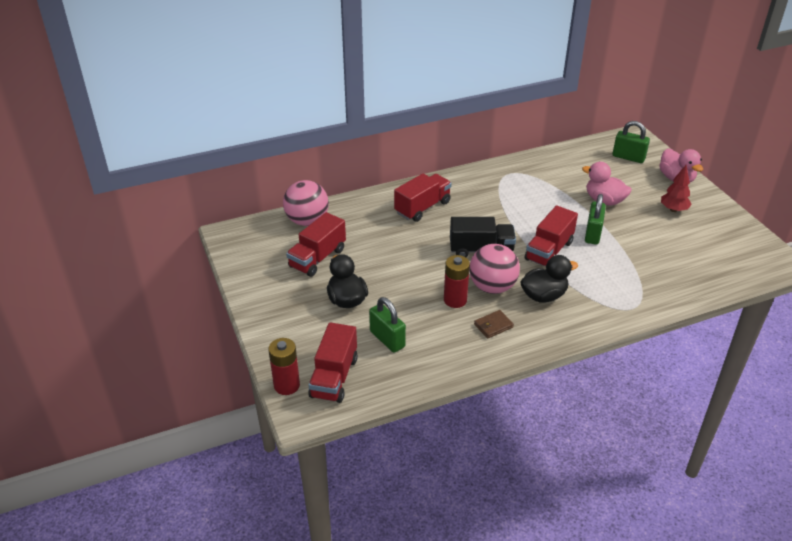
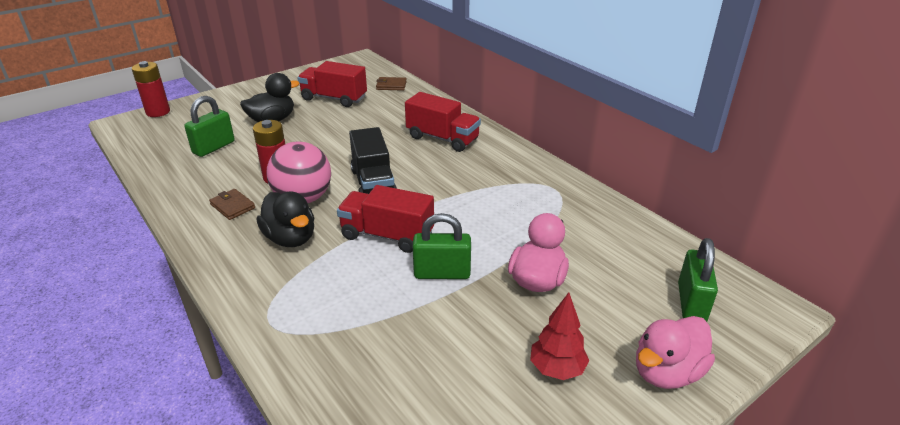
camera: 75 degrees right, 5 degrees down
pink ball [283,180,329,226] -> brown wallet [376,77,407,91]
red truck [308,322,358,403] -> none

